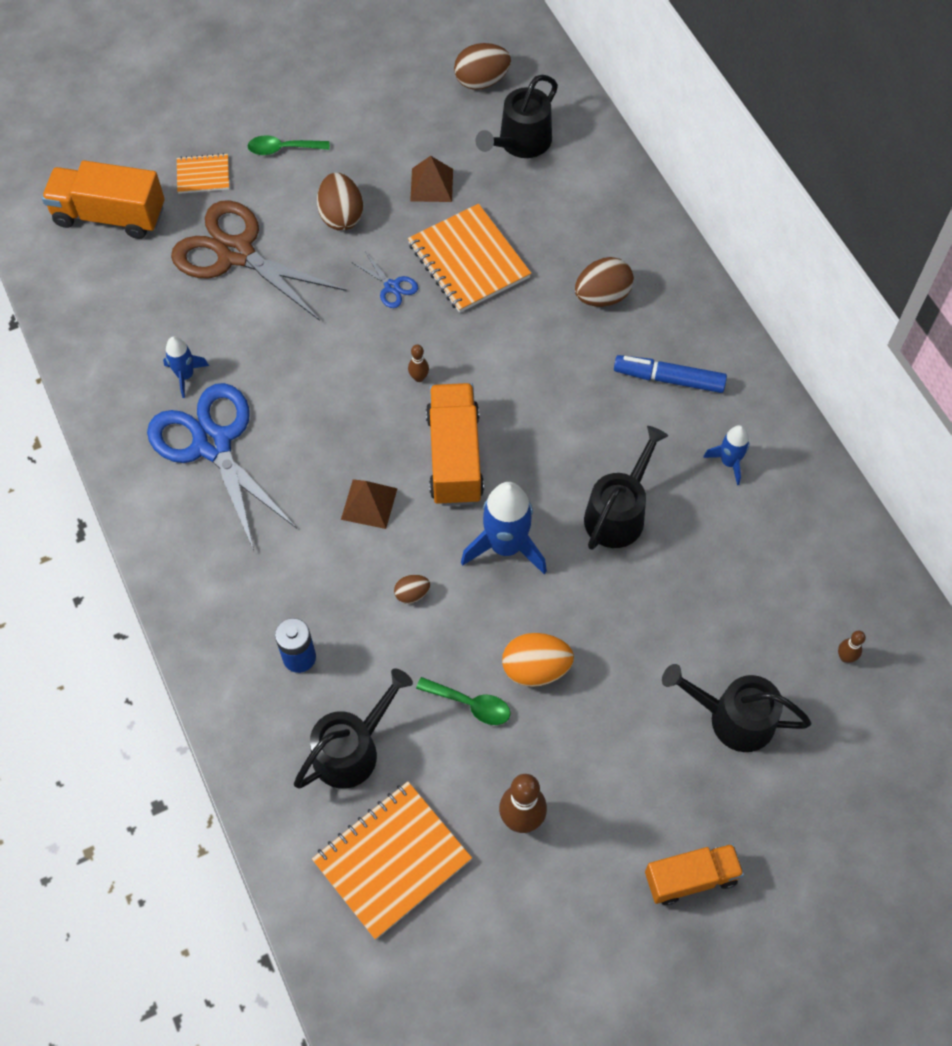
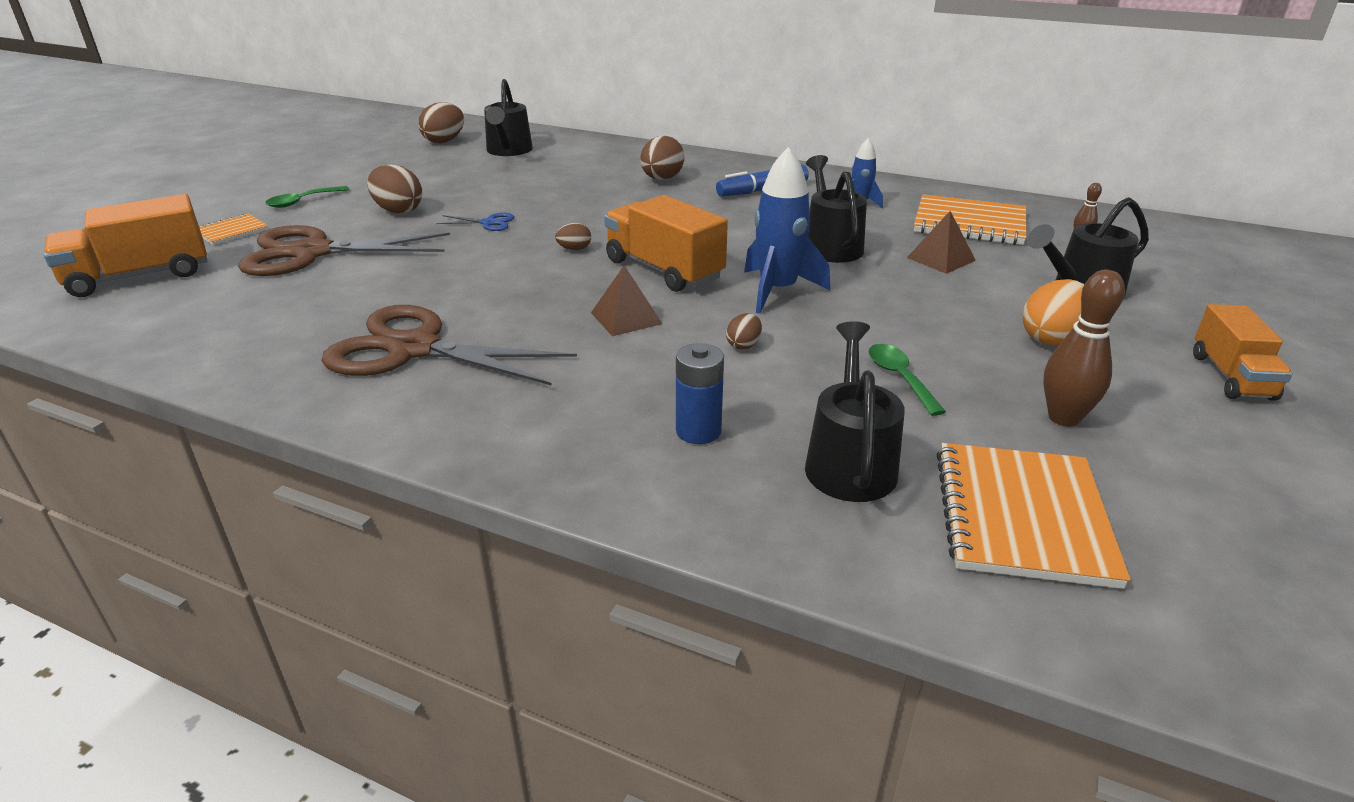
camera: 40 degrees left, 30 degrees down
blue scissors [147,383,297,551] -> brown scissors [321,305,577,386]
blue rocket [163,336,209,398] -> none
orange notebook [408,204,531,313] -> orange notebook moved to [914,194,1026,245]
brown bowling pin [408,344,429,382] -> brown egg [555,223,591,250]
brown pyramid [410,156,453,202] -> brown pyramid moved to [907,211,976,274]
green spoon [416,677,511,725] -> green spoon turned 90 degrees counterclockwise [868,344,946,416]
orange egg [502,633,574,687] -> orange egg moved to [1023,279,1084,345]
orange truck [645,844,744,905] -> orange truck turned 150 degrees clockwise [1193,304,1293,401]

